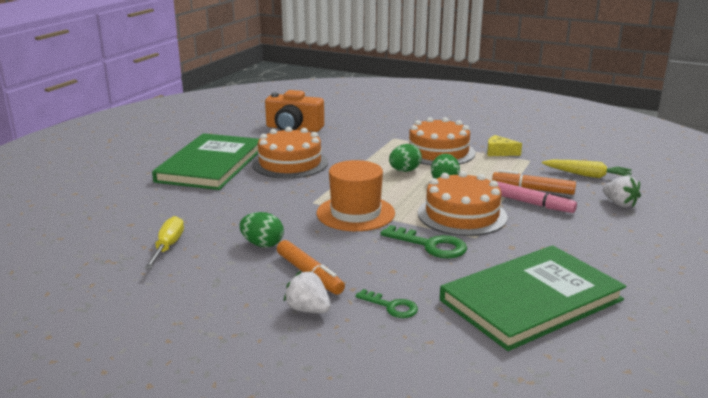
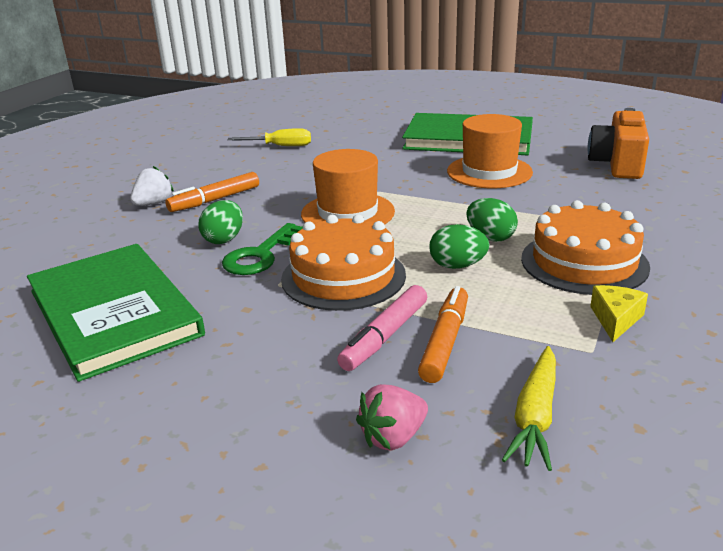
camera: 90 degrees right, 5 degrees up
green egg [240,212,284,247] -> green egg moved to [198,200,243,244]
orange cake [252,127,328,179] -> orange hat [447,114,533,188]
green key [355,289,418,318] -> none
white strawberry [603,176,641,208] -> pink strawberry [356,384,428,451]

